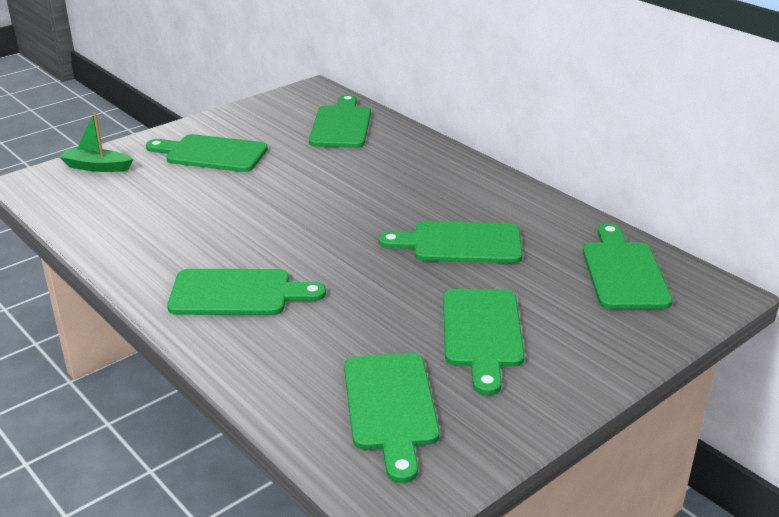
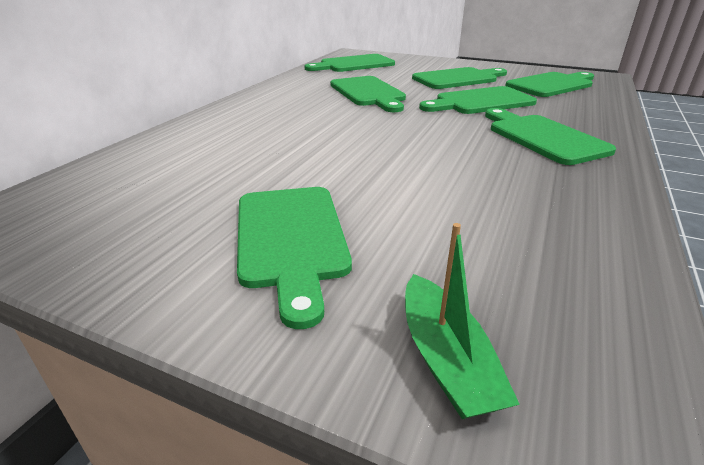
camera: 115 degrees left, 0 degrees up
green cutting board [309,94,371,148] -> green cutting board moved to [419,86,537,114]

